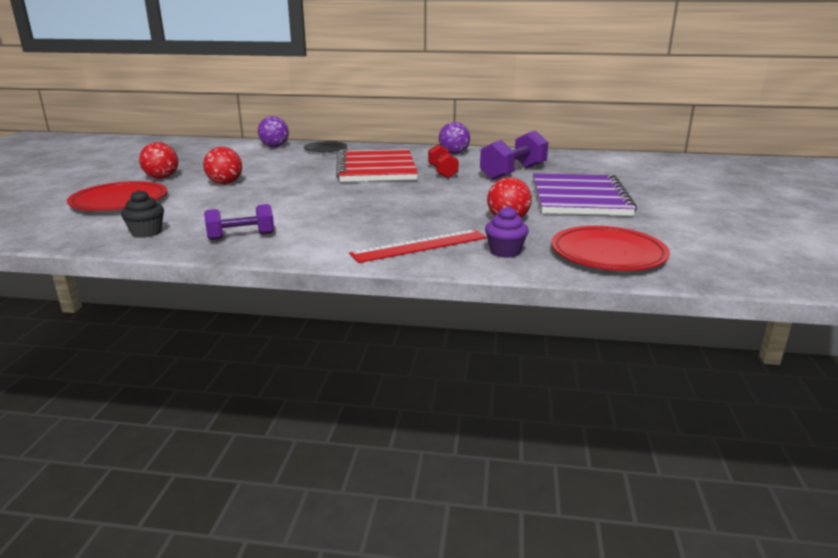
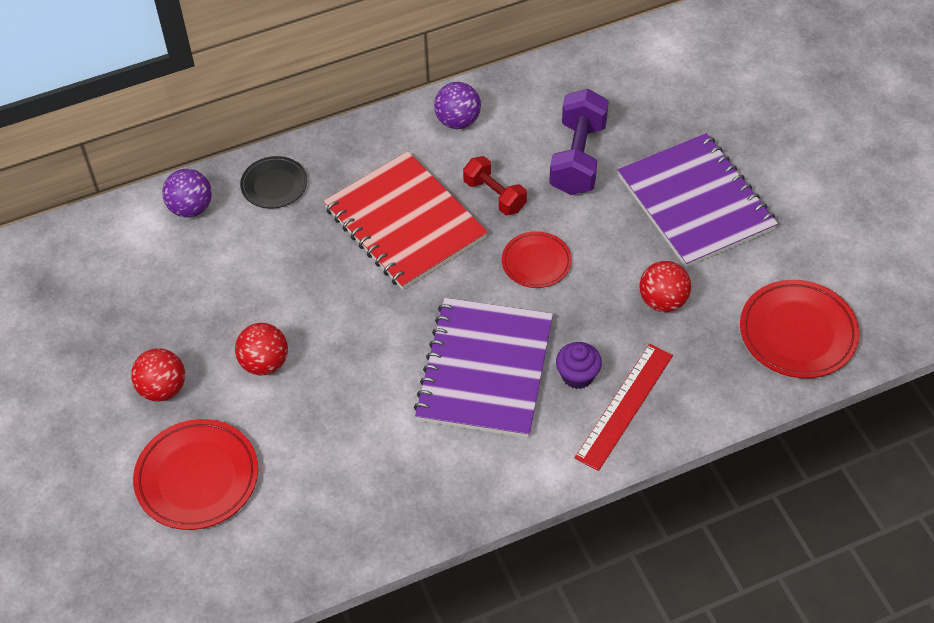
camera: 30 degrees left, 30 degrees up
black cupcake [121,190,164,238] -> none
purple dumbbell [204,204,274,240] -> none
purple cupcake [485,206,529,258] -> purple cupcake moved to [556,342,602,389]
none -> purple notebook [414,298,553,438]
none -> red plate [502,231,572,288]

